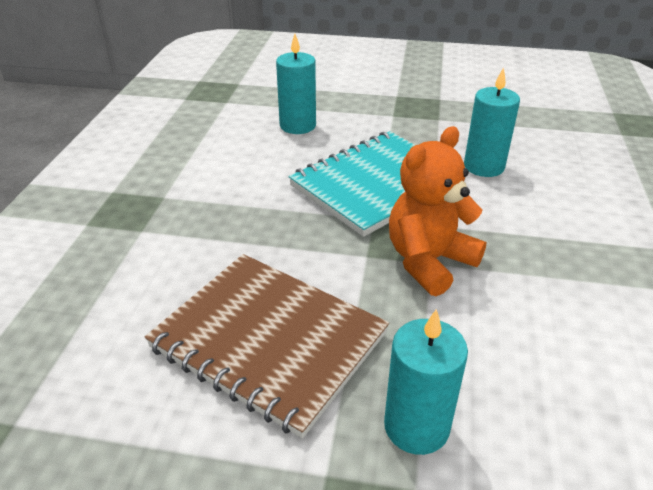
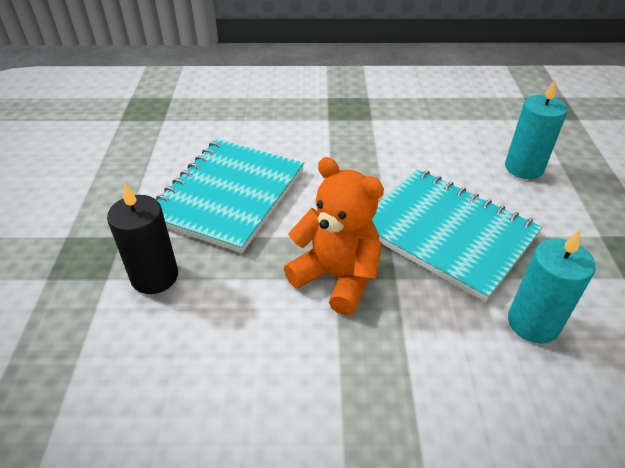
camera: 80 degrees right, 5 degrees up
brown notebook [145,254,389,438] -> turquoise notebook [156,139,304,253]
turquoise candle [384,309,468,455] -> black candle [107,184,178,294]

